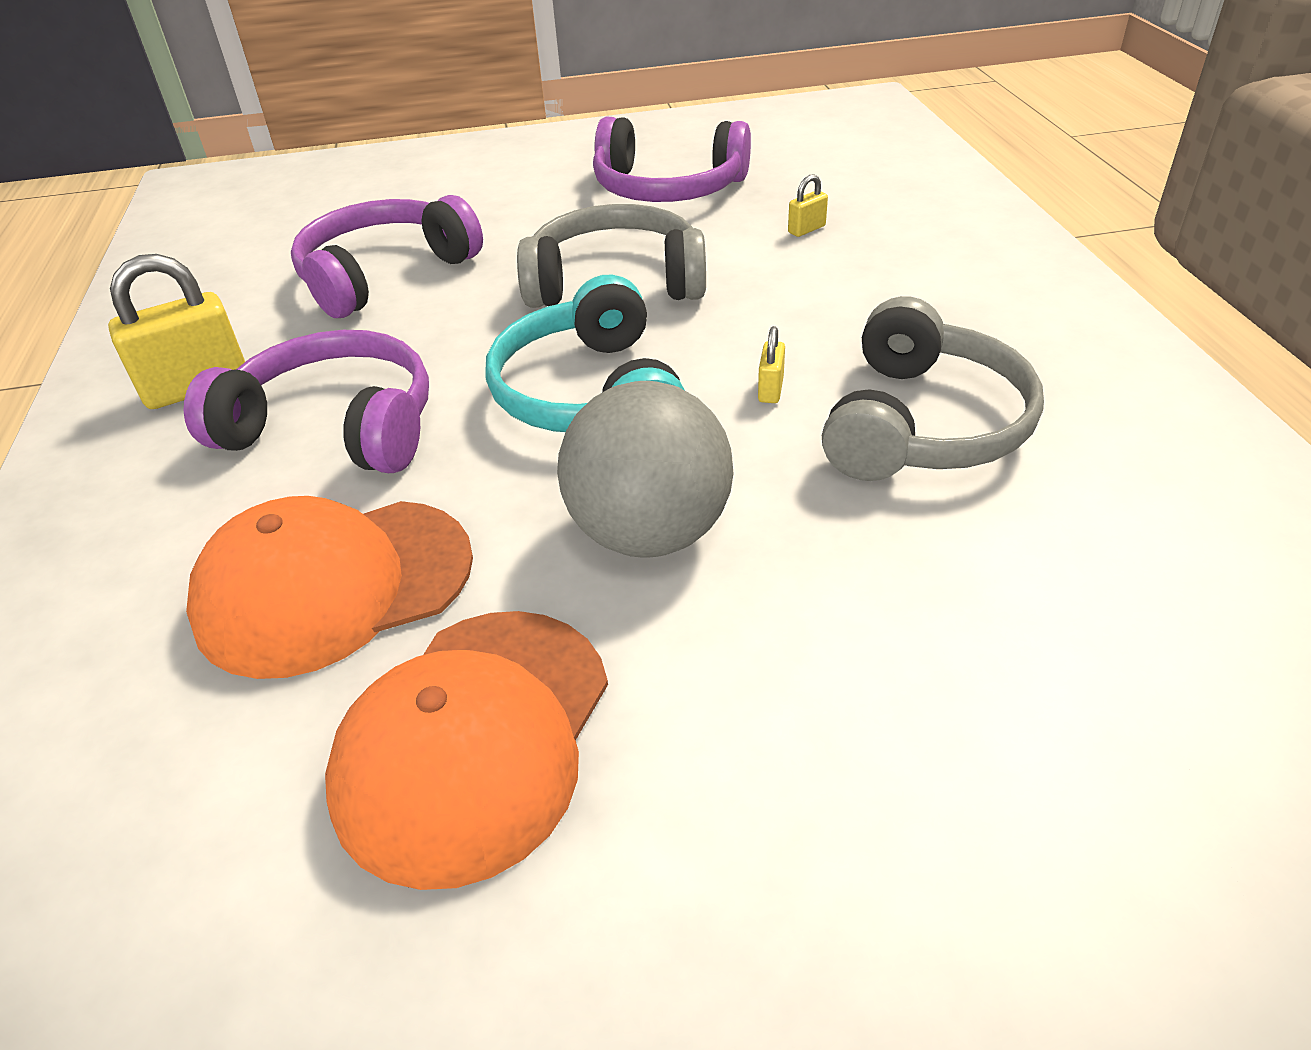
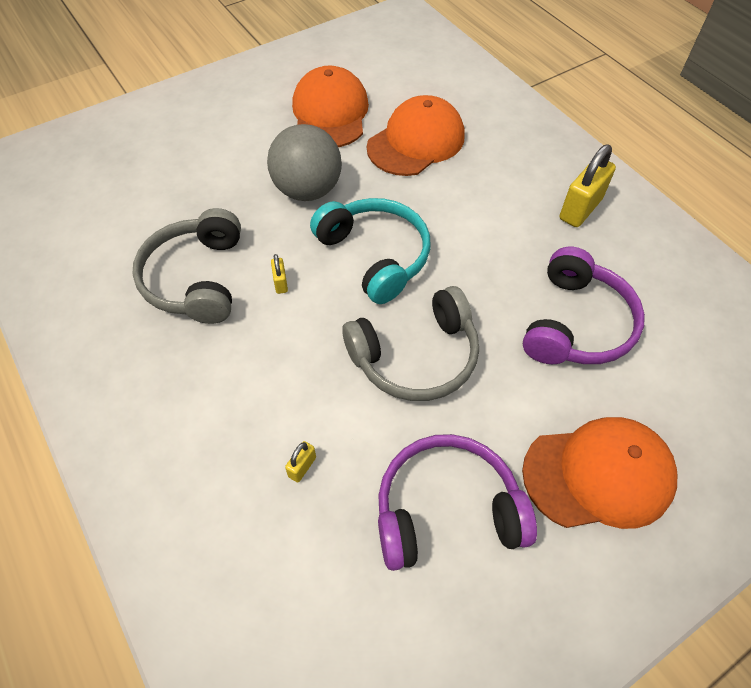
camera: 155 degrees right, 15 degrees up
purple headphones [184,330,429,473] -> none
none -> orange cap [522,417,677,529]

